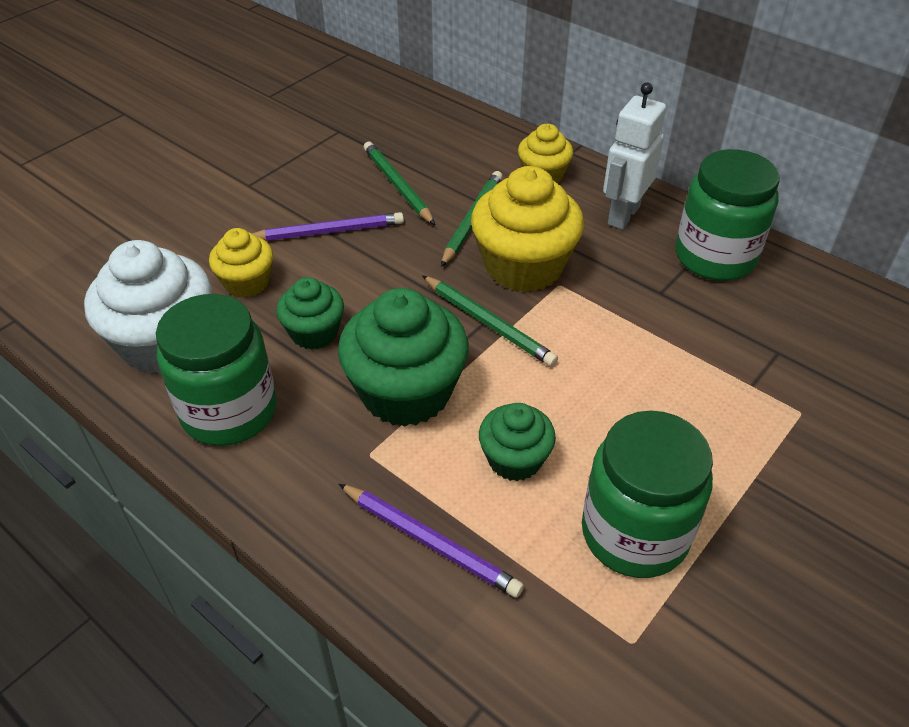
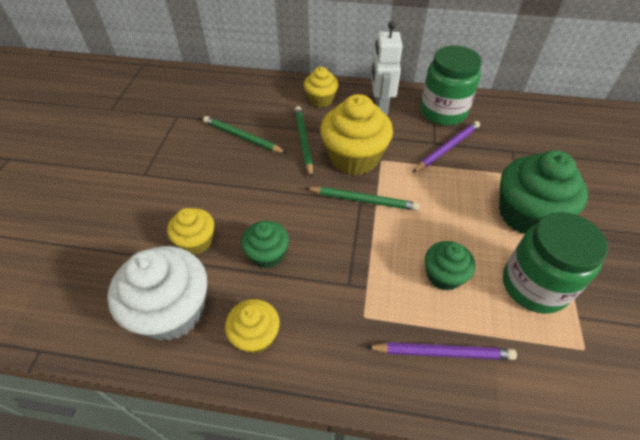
camera: 30 degrees left, 5 degrees up
green jar [156,294,277,446] -> yellow cupcake [225,299,280,354]
purple pencil [252,212,404,241] -> purple pencil moved to [412,121,480,173]
green cupcake [338,288,469,427] -> green cupcake moved to [499,150,588,234]

